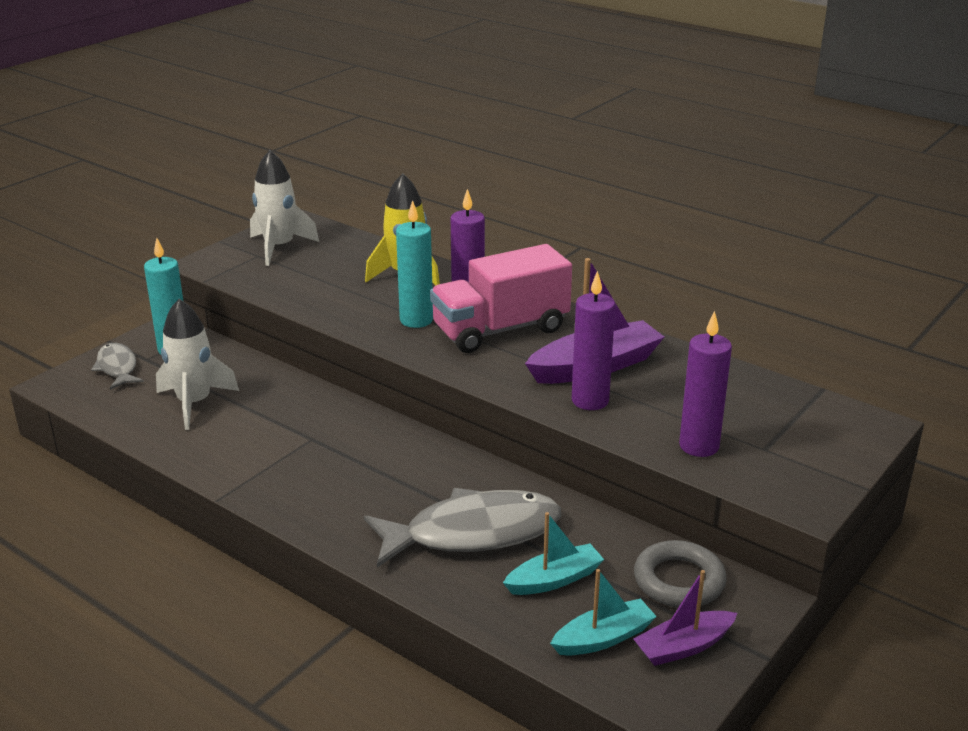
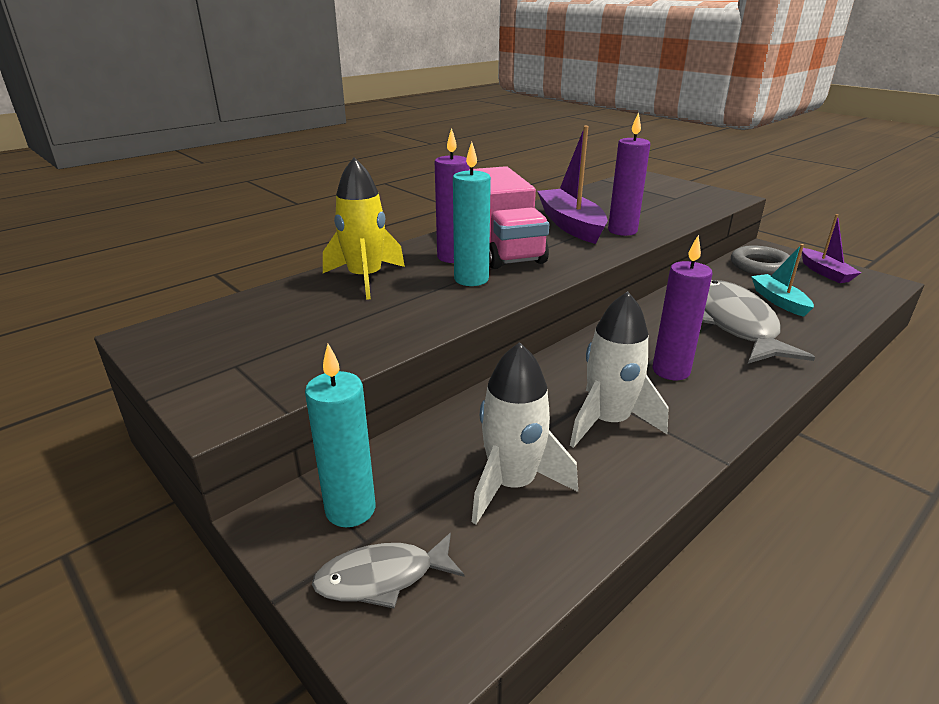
camera: 80 degrees left, 0 degrees up
white rocket [250,150,319,266] -> white rocket moved to [570,291,669,448]
turquoise boat [550,569,657,656] -> none
purple candle [679,311,732,457] -> purple candle moved to [653,235,713,380]

